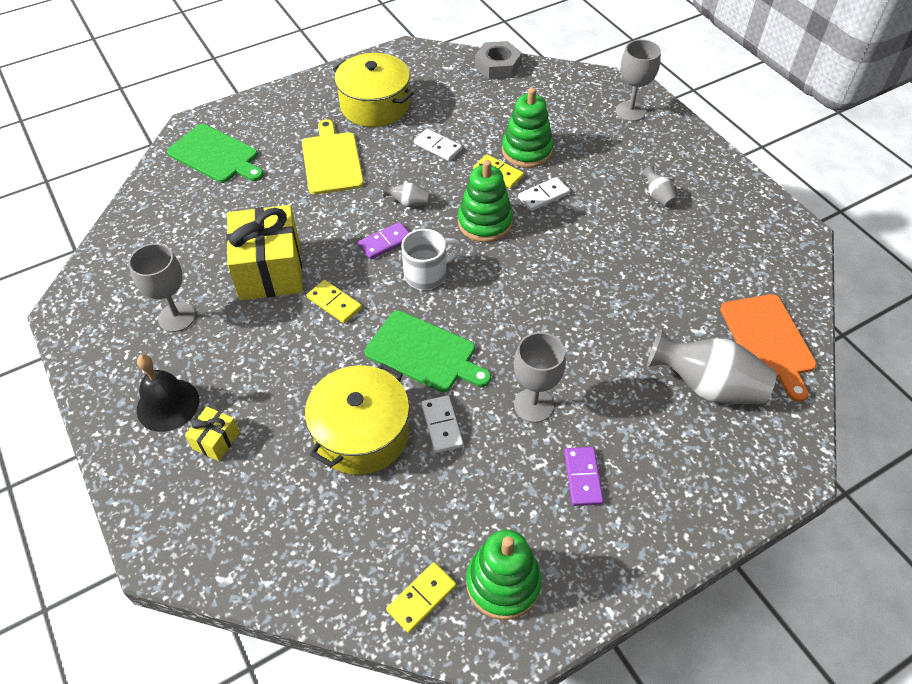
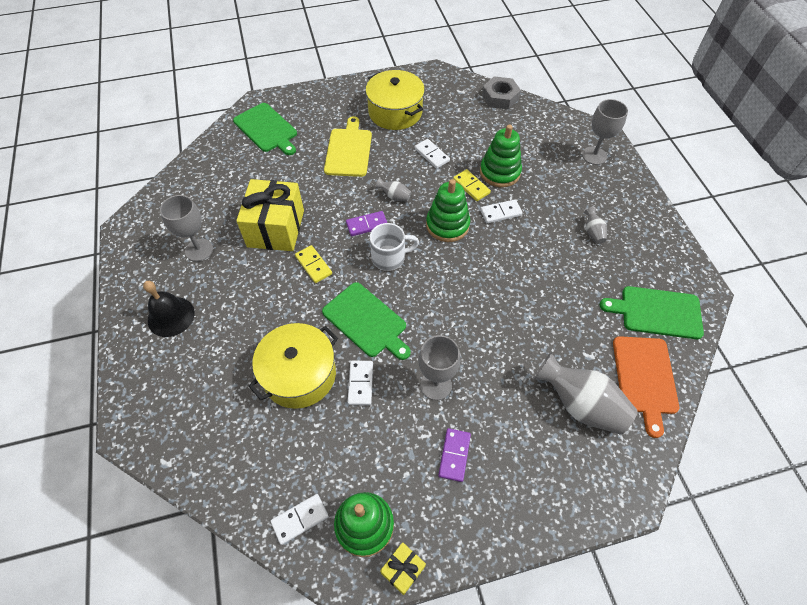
camera: 15 degrees right, 5 degrees up
yellow gift [185,406,240,461] -> yellow gift moved to [380,542,426,595]
yellow domino [386,562,456,633] -> white domino [270,494,329,545]
none -> green cutting board [600,286,704,339]

